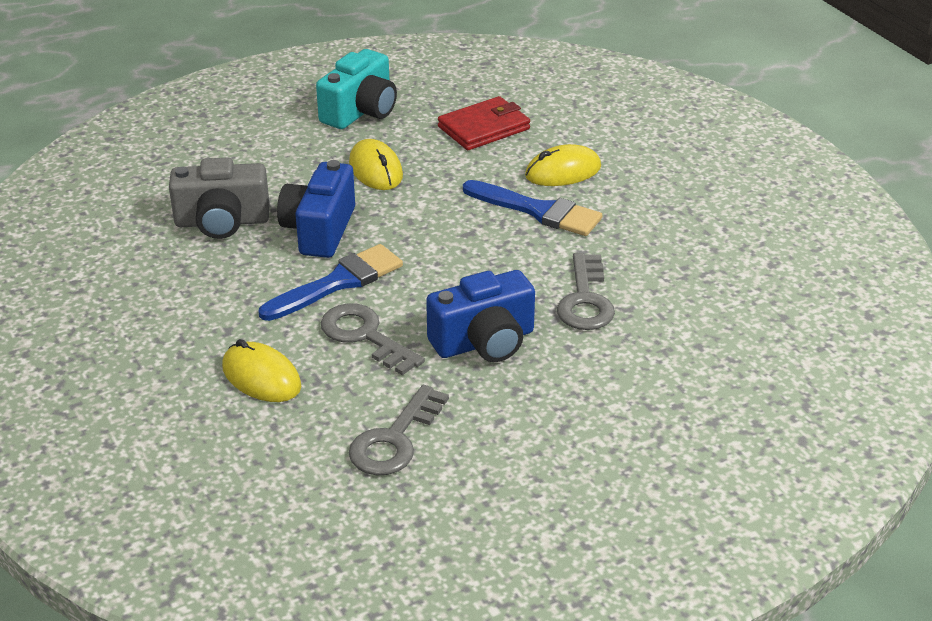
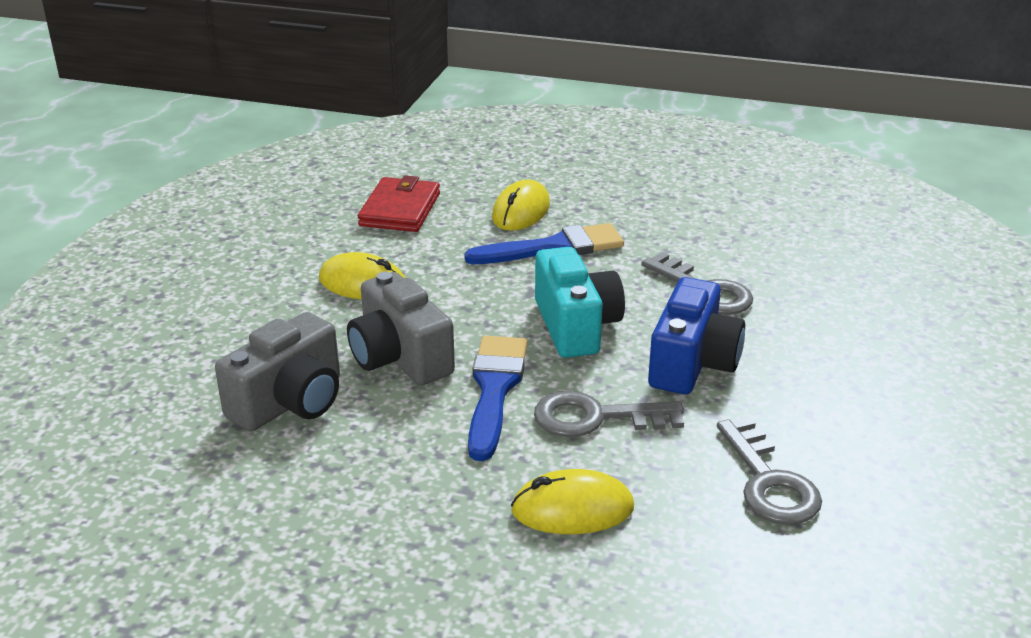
camera: 45 degrees left, 5 degrees down
blue camera [277,160,355,258] -> grey camera [347,271,455,385]
turquoise camera [316,49,397,129] -> turquoise camera moved to [535,247,625,358]

